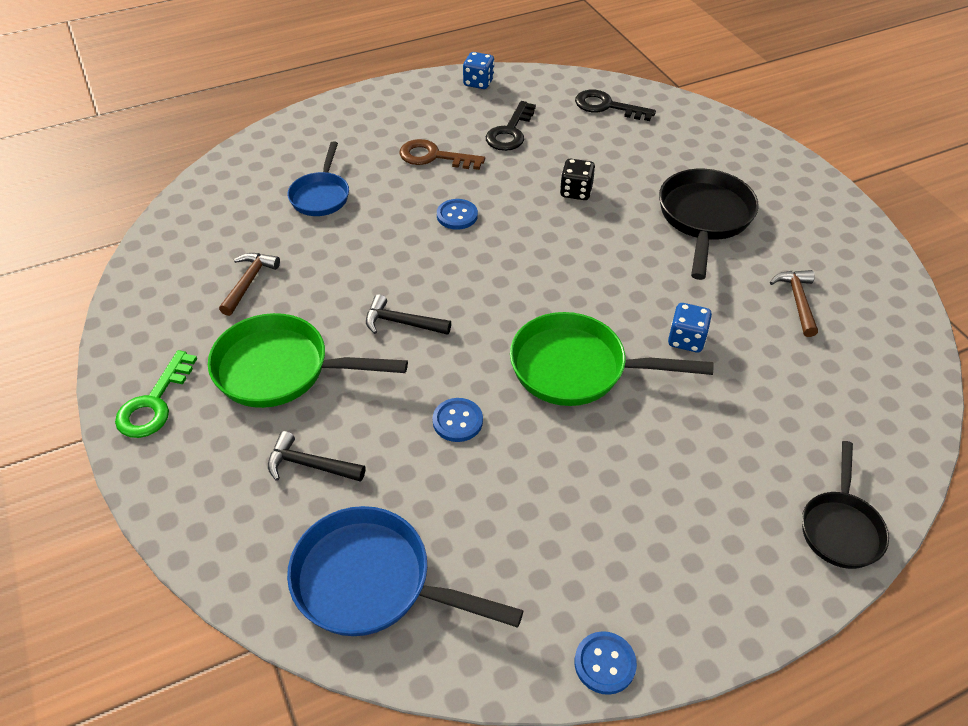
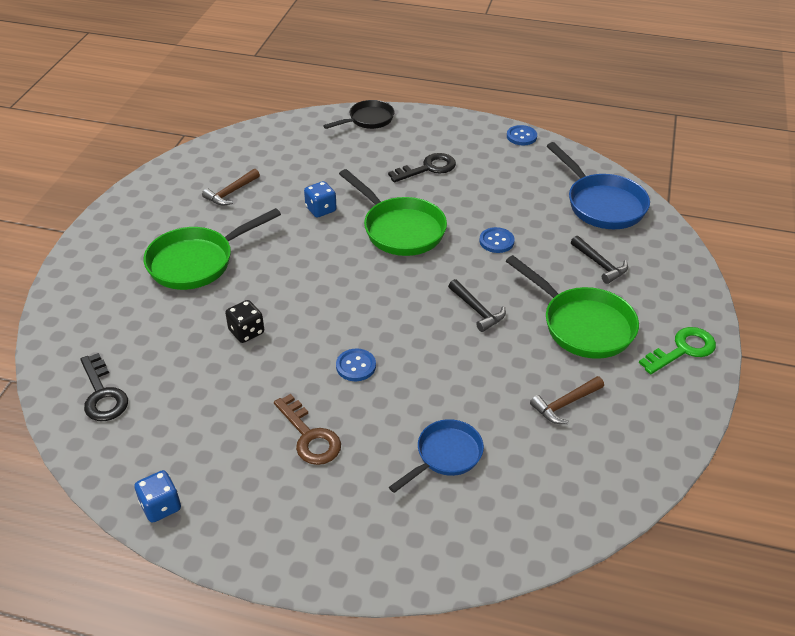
camera: 140 degrees left, 5 degrees down
black key [486,101,536,151] -> black key moved to [388,153,456,182]
black pan [659,169,759,280] -> green pan [144,208,281,290]

